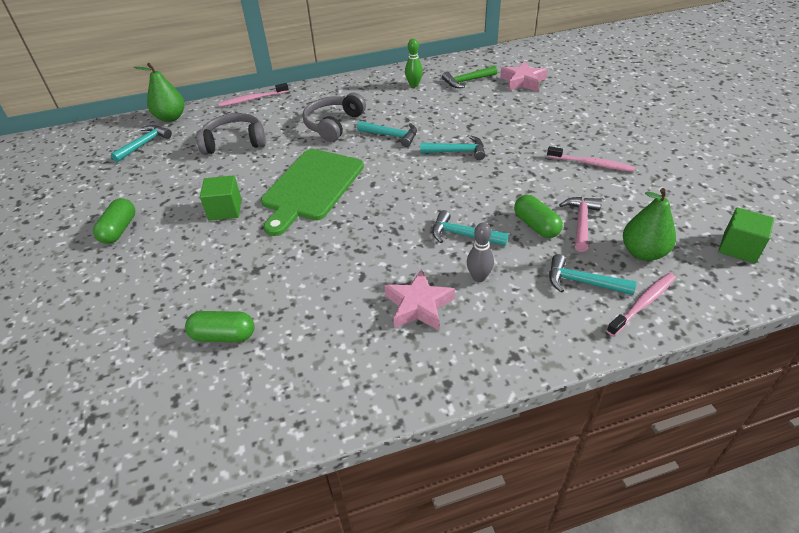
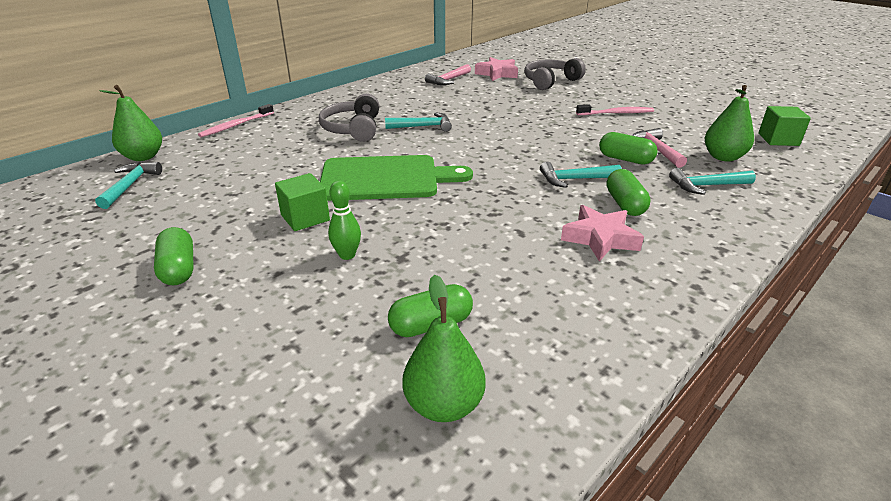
camera: 30 degrees left, 10 degrees down
grey headphones [196,113,266,155] -> grey headphones moved to [524,58,586,90]
green cutting board [261,149,364,236] -> green cutting board turned 90 degrees counterclockwise [320,155,473,201]
green bowling pin [405,39,423,87] -> green bowling pin moved to [328,181,361,260]
turquoise hammer [420,136,485,160] -> none
green hammer [442,66,497,88] -> pink hammer [425,64,471,85]
grey bowling pin [467,223,494,282] -> green capsule [607,169,651,216]
pink toothbrush [606,273,676,336] -> none
none -> green pear [402,274,486,422]

